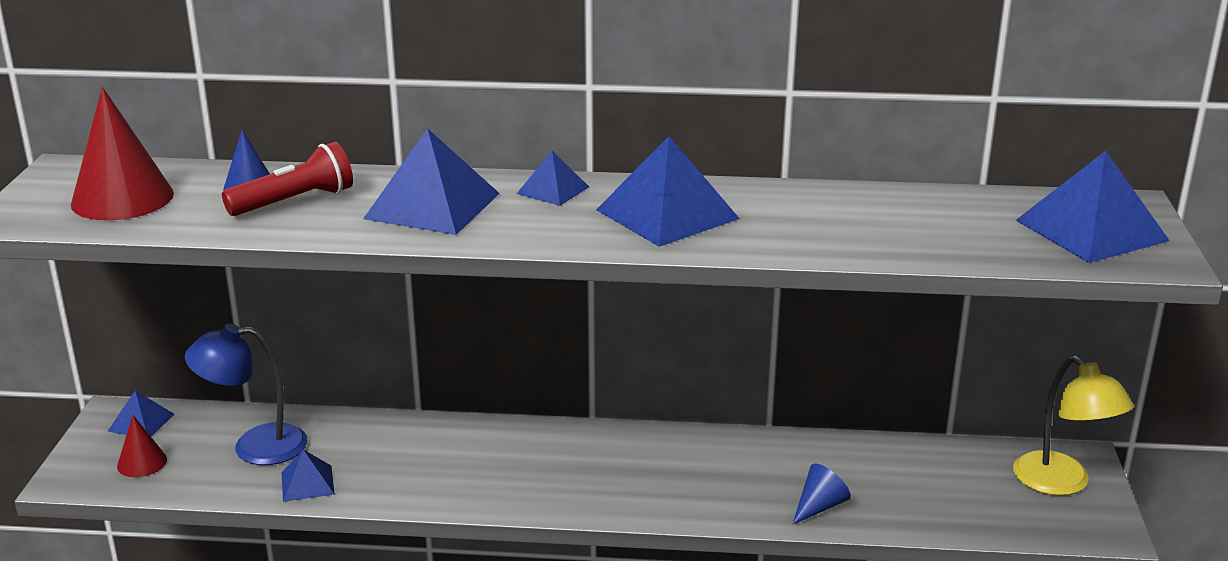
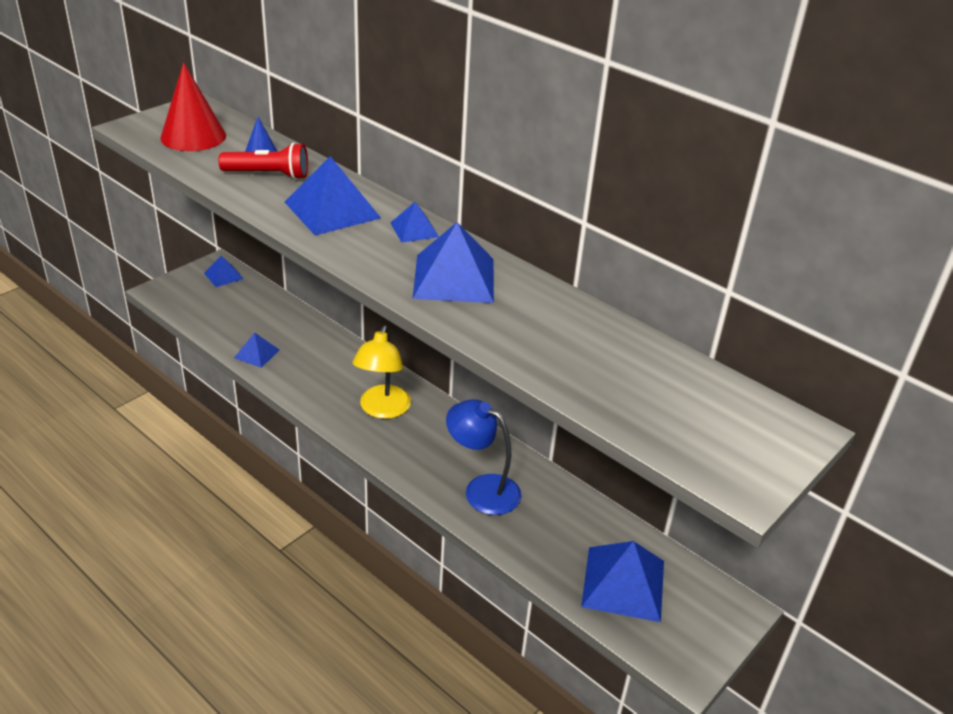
camera: 35 degrees right, 10 degrees up
red cone [117,415,167,477] -> none
blue lamp [185,324,308,465] -> blue lamp moved to [446,399,522,515]
blue cone [792,464,851,525] -> none
yellow lamp [1013,356,1134,496] -> yellow lamp moved to [352,325,411,419]
blue pyramid [1016,151,1170,263] -> blue pyramid moved to [581,541,664,622]

